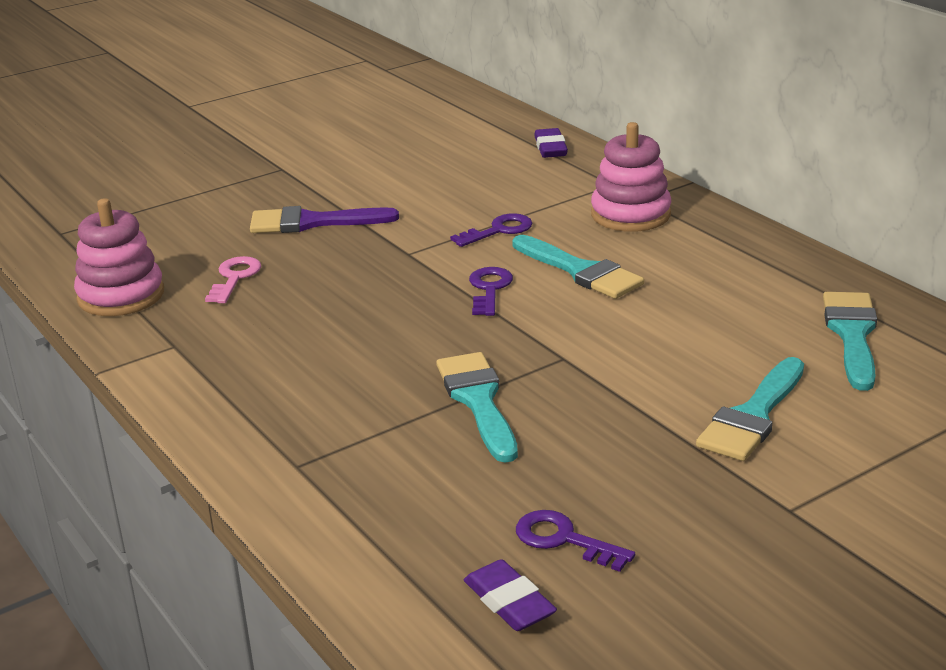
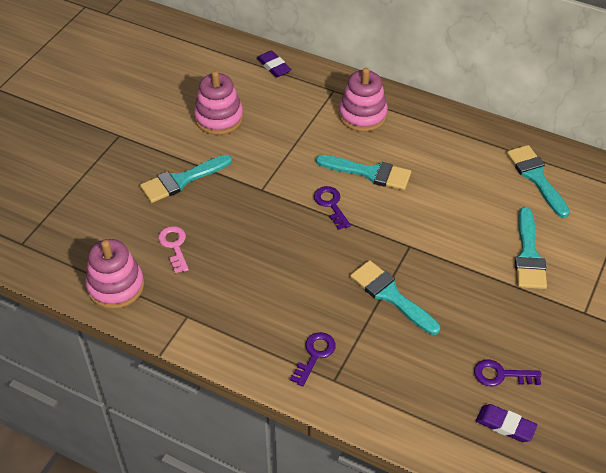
camera: 30 degrees left, 20 degrees up
purple brush [250,206,399,233] -> turquoise brush [140,155,232,203]
purple key [450,213,532,247] -> purple key moved to [290,332,336,387]
none -> pink stacking toy [194,71,243,135]

